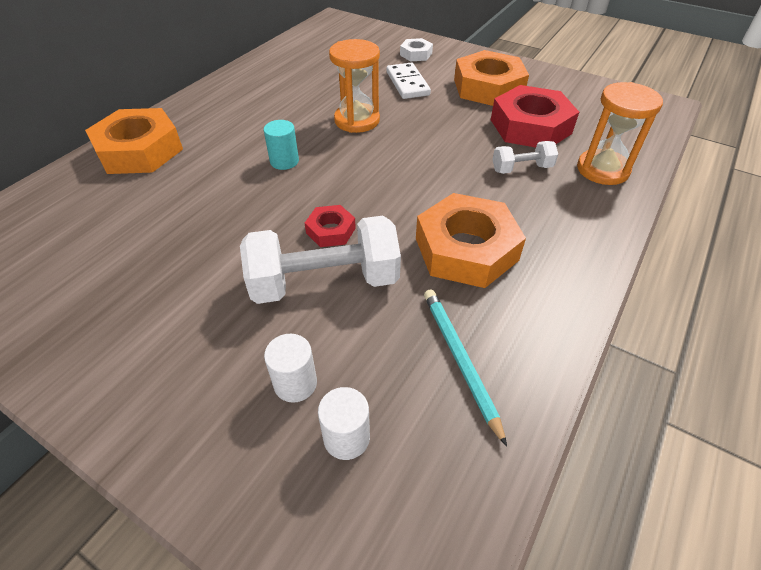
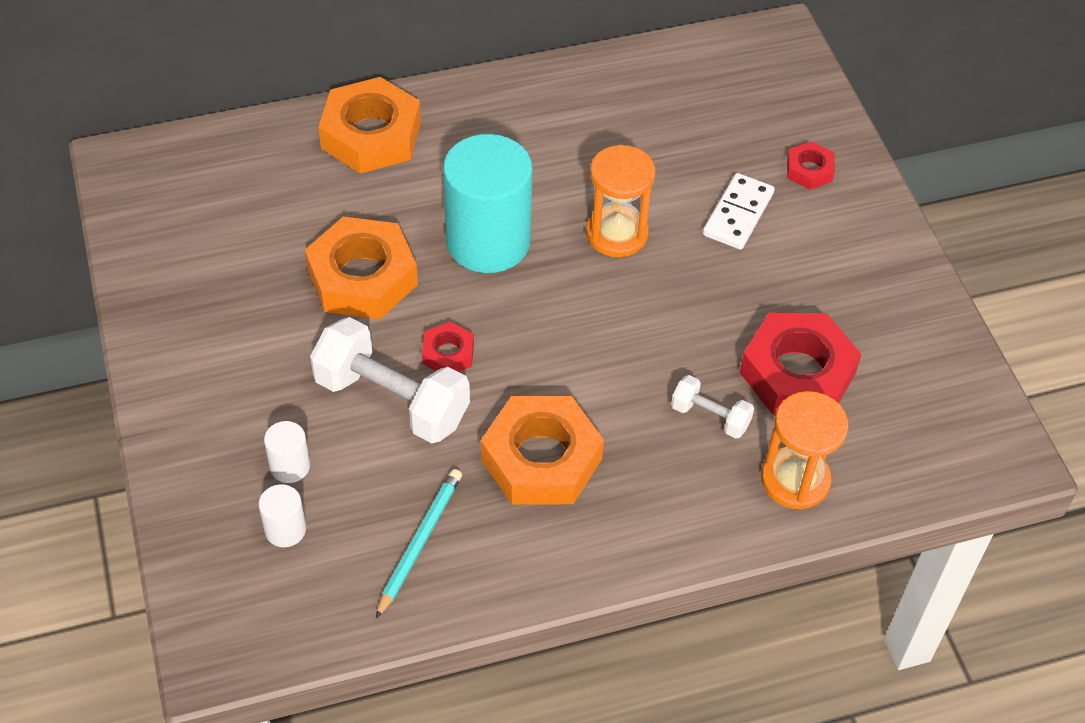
camera: 40 degrees right, 5 degrees up
turquoise cylinder [264,120,299,170] -> turquoise cylinder [443,134,533,273], size x2.34
white nut [400,38,433,61] -> red nut [787,141,835,190]
orange nut [454,50,529,106] -> orange nut moved to [305,216,418,319]

